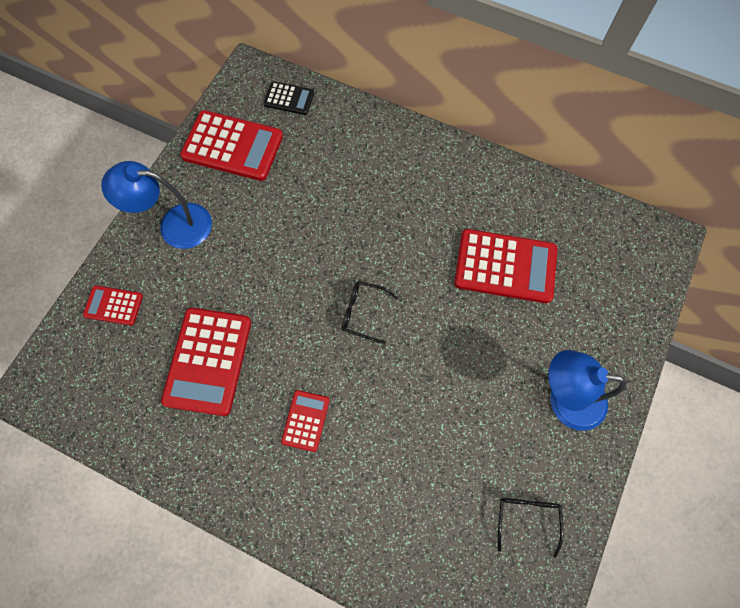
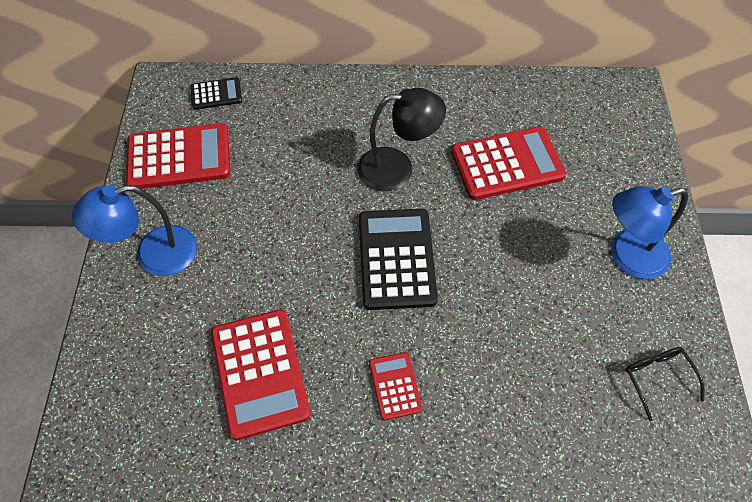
camera: 25 degrees left, 10 degrees down
red calculator [83,286,143,326] -> none
black glasses [342,281,398,344] -> black calculator [359,209,438,310]
none -> black lamp [357,88,446,191]

